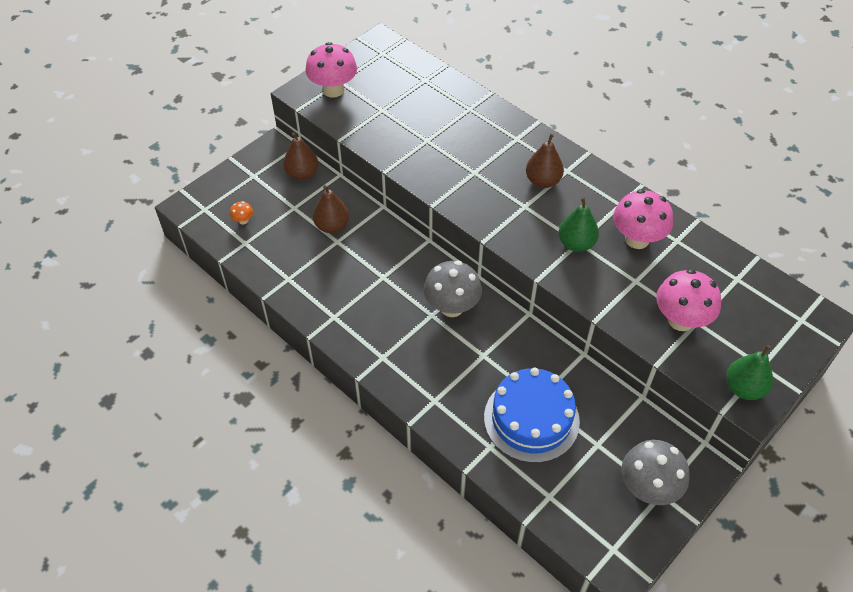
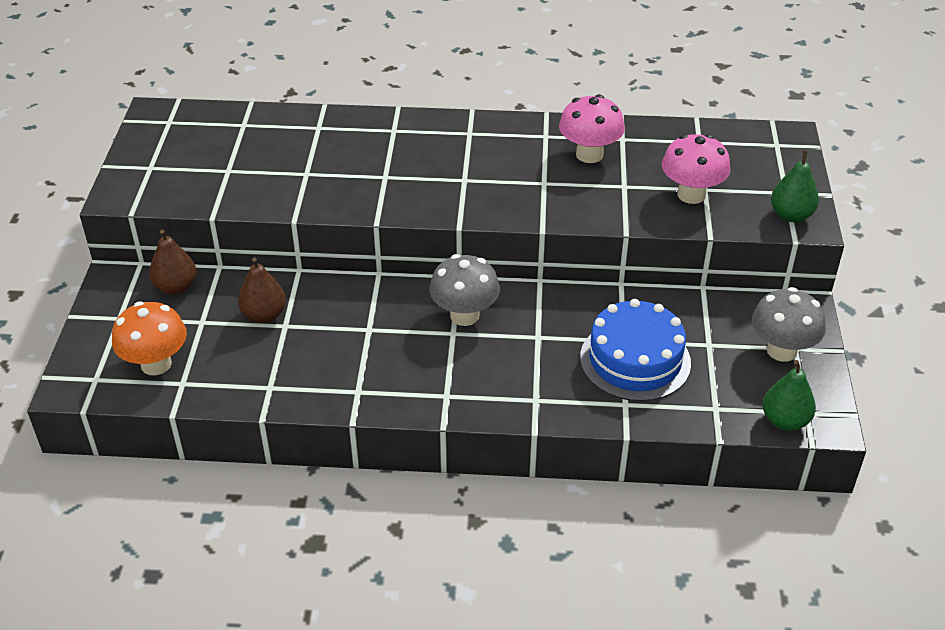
camera: 40 degrees left, 10 degrees down
orange mushroom [230,201,253,224] -> orange mushroom [112,301,187,375], size x2.33
pink mushroom [306,42,357,98] -> none
brown pear [526,134,564,188] -> none
green pear [559,197,599,252] -> green pear moved to [763,360,816,431]

